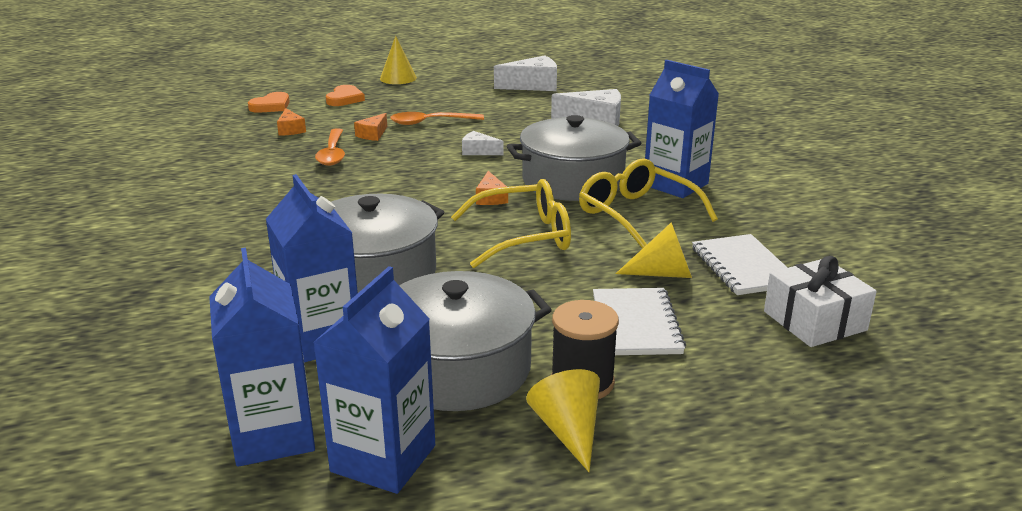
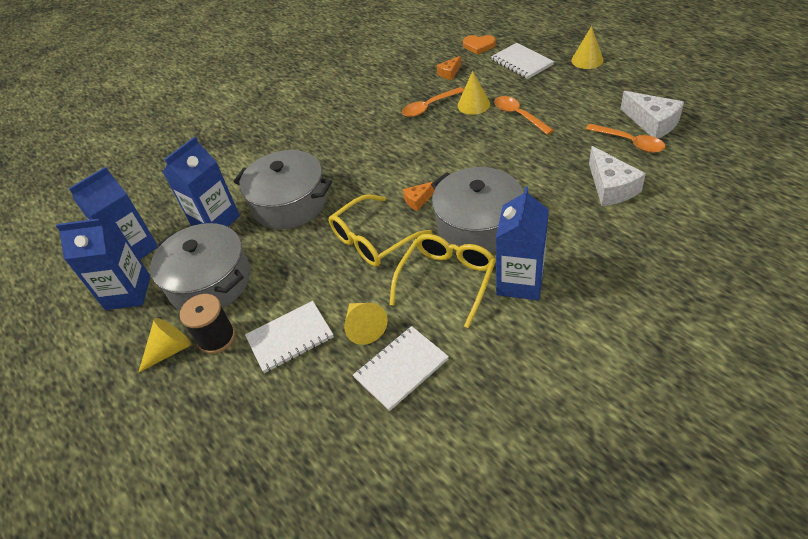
camera: 70 degrees right, 20 degrees up
orange heart [326,85,365,106] -> white notebook [491,43,554,79]
orange cheese [354,113,387,141] -> yellow cone [458,71,490,115]
yellow glasses [451,179,571,268] -> yellow glasses turned 90 degrees clockwise [329,194,432,267]
white cheese [462,131,504,155] -> none
white gift [764,256,877,347] -> none
none -> orange spoon [586,124,666,153]

